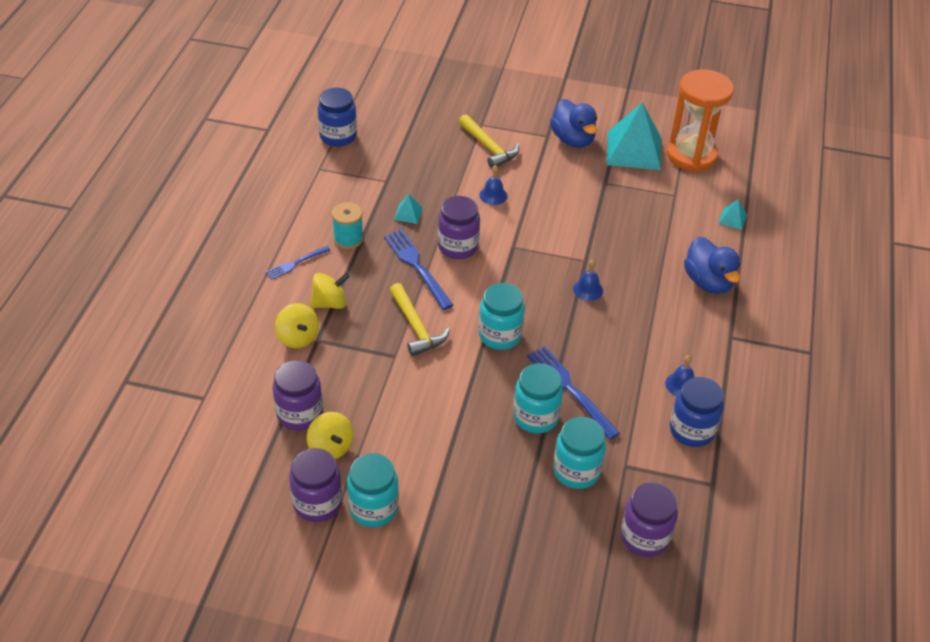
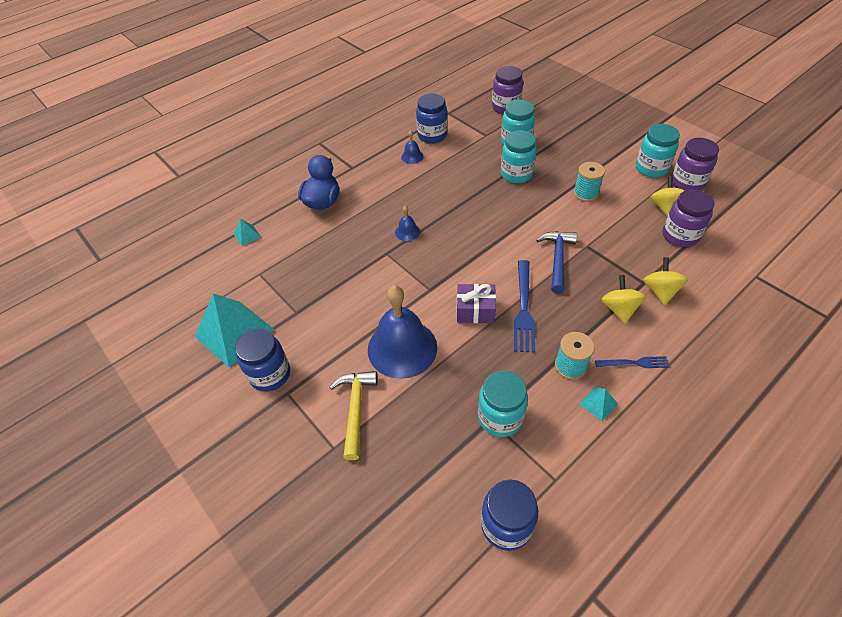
camera: 140 degrees left, 5 degrees up
yellow spinning top [310,273,349,309] -> yellow spinning top turned 75 degrees clockwise [602,275,646,324]
yellow hammer [390,283,450,356] -> blue hammer [536,231,577,294]
turquoise pyramid [394,194,423,224] -> turquoise pyramid moved to [579,387,618,421]
purple jar [438,196,480,259] -> purple gift [457,284,496,323]
blue bell [479,165,507,205] -> blue bell [368,285,437,379], size x2.35
turquoise jar [479,283,525,350] -> turquoise jar moved to [478,371,528,437]
blue fork [527,346,620,440] -> none
blue duck [550,99,597,148] -> blue jar [235,329,290,392]
orange hourglass [667,69,734,172] -> none
none -> turquoise spool [573,162,605,202]

